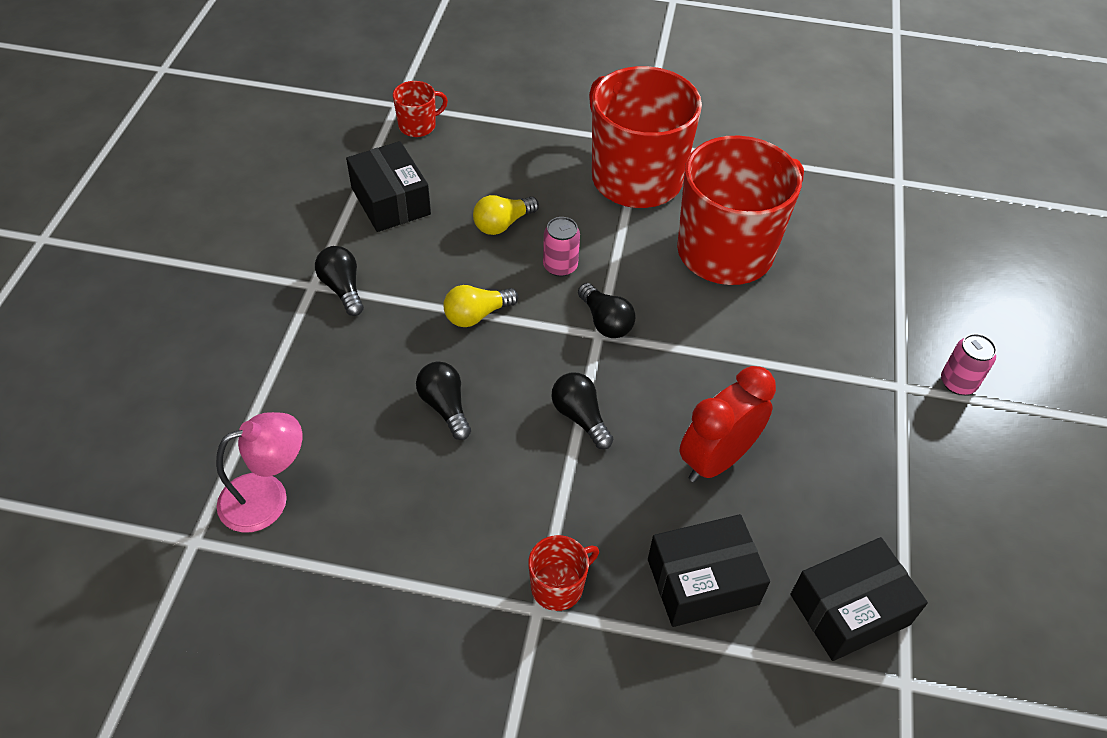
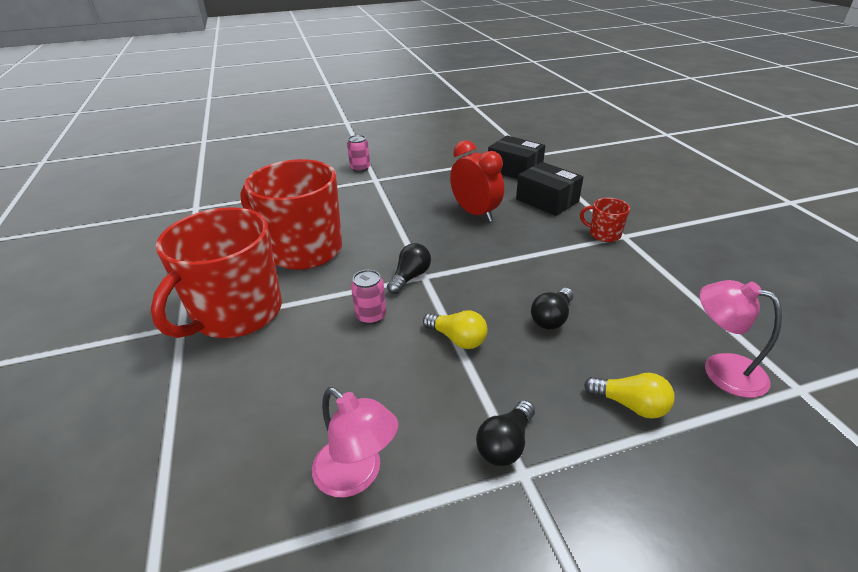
camera: 115 degrees left, 15 degrees down
black box [346,141,431,232] -> pink lamp [312,387,398,498]
red mug [393,81,448,137] -> none
yellow light bulb [473,195,539,235] -> yellow light bulb moved to [584,373,675,419]
black light bulb [551,372,613,449] -> none
red clock [679,366,776,482] -> red clock turned 150 degrees counterclockwise [450,140,504,222]

